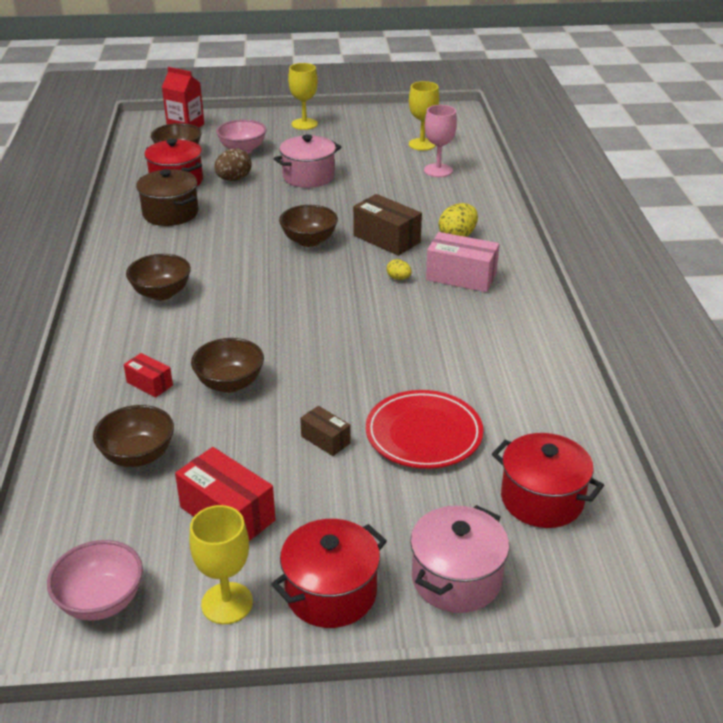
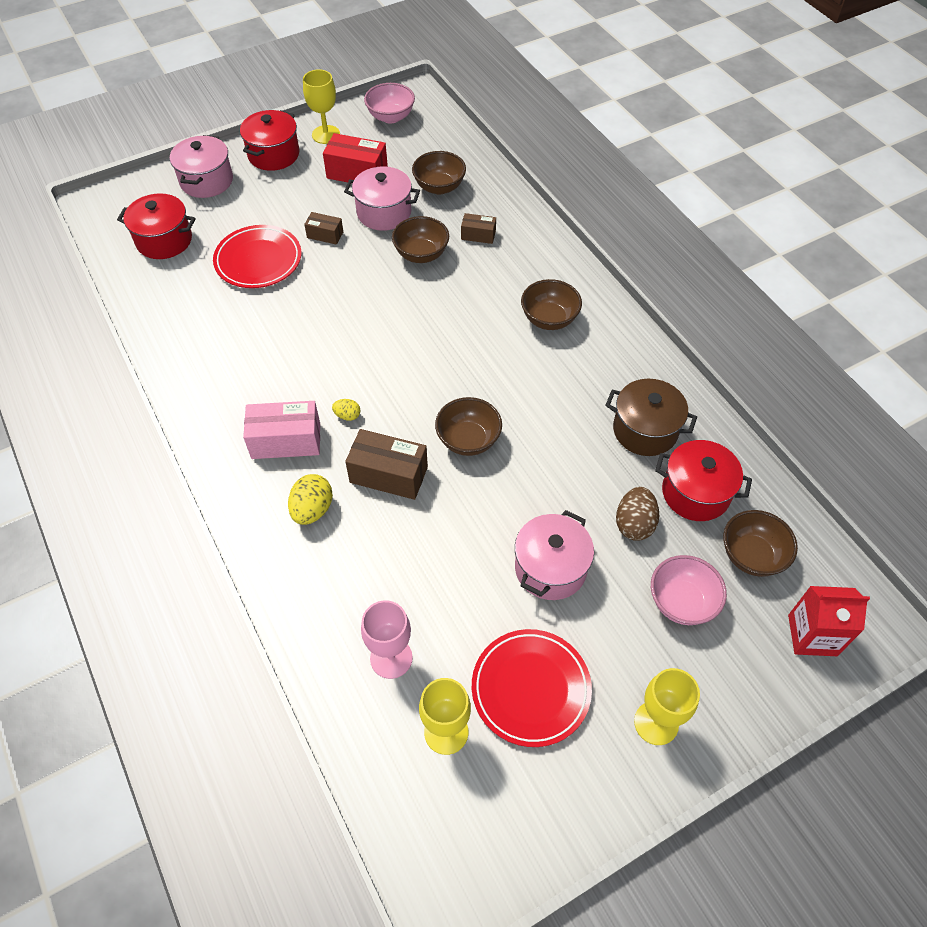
camera: 155 degrees right, 20 degrees up
red box [124,353,173,398] -> brown box [461,213,496,244]
none -> pink pot [344,166,420,231]
none -> red plate [472,629,592,747]

